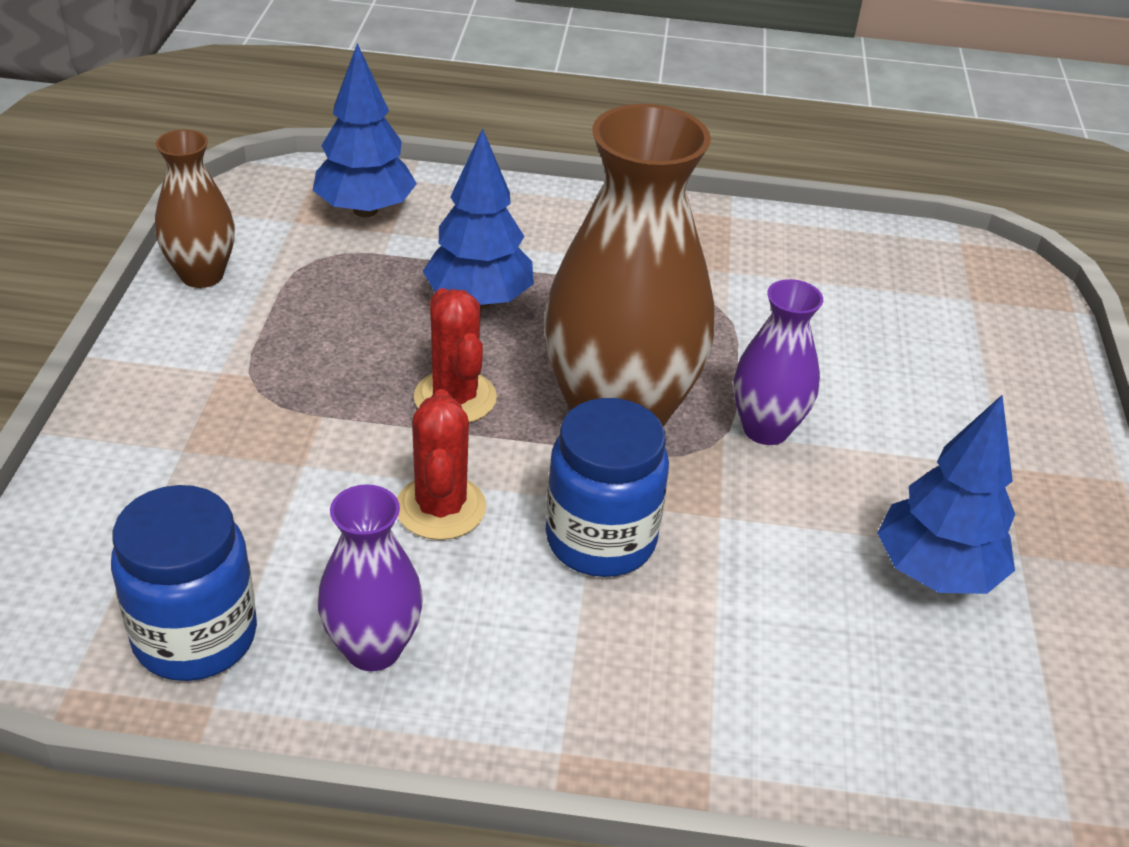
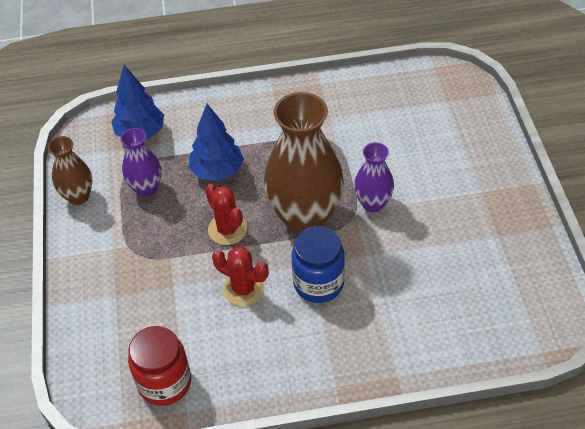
camera: 10 degrees left, 10 degrees up
blue jar [111,485,257,681] -> red jar [128,326,191,406]
purple vase [318,484,423,671] -> purple vase moved to [121,128,162,197]
red cactus [397,389,486,540] -> red cactus turned 45 degrees counterclockwise [212,246,269,306]
blue tree [877,395,1015,594] -> none

